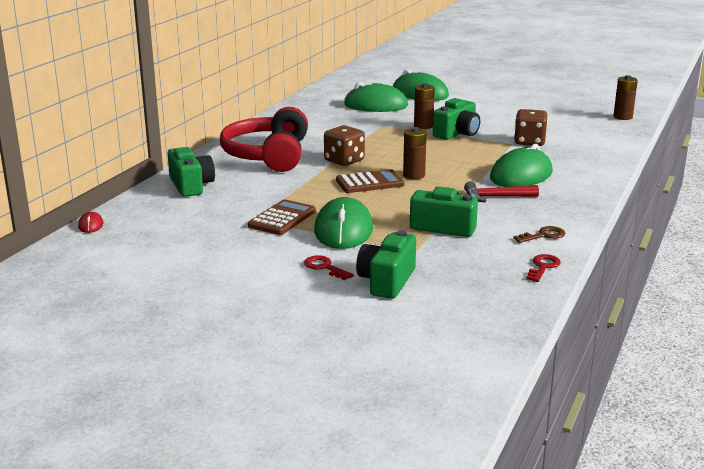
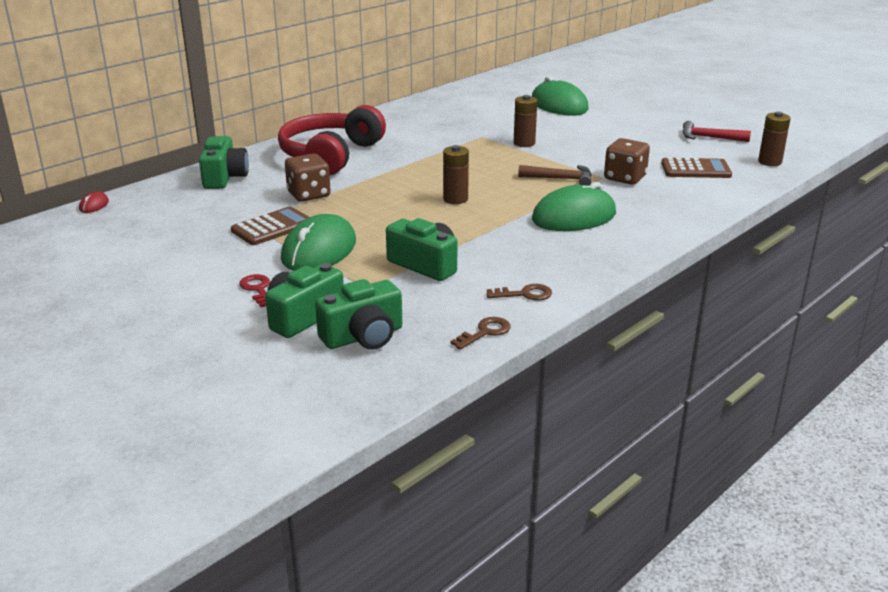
camera: 20 degrees right, 5 degrees up
brown dice [324,125,365,166] -> brown dice moved to [285,153,331,202]
brown calculator [336,169,405,193] -> brown calculator moved to [661,158,732,178]
green mouse [344,82,408,112] -> none
green camera [433,98,480,140] -> green camera moved to [315,279,402,350]
red hammer [464,181,539,202] -> red hammer moved to [683,121,751,142]
red key [526,254,561,282] -> brown key [451,317,511,350]
none -> brown hammer [518,165,591,186]

